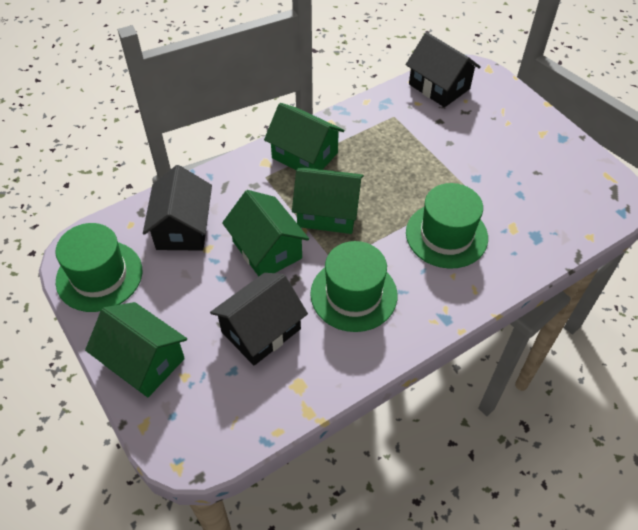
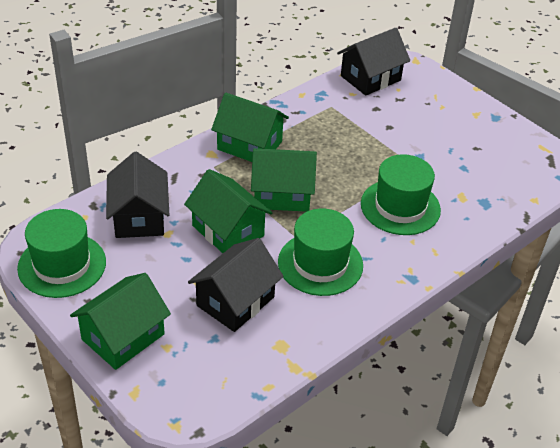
camera: 10 degrees left, 10 degrees down
green house [85,302,187,397] -> green house turned 75 degrees counterclockwise [70,273,171,370]
black house [406,32,481,107] -> black house turned 75 degrees counterclockwise [337,28,410,96]

